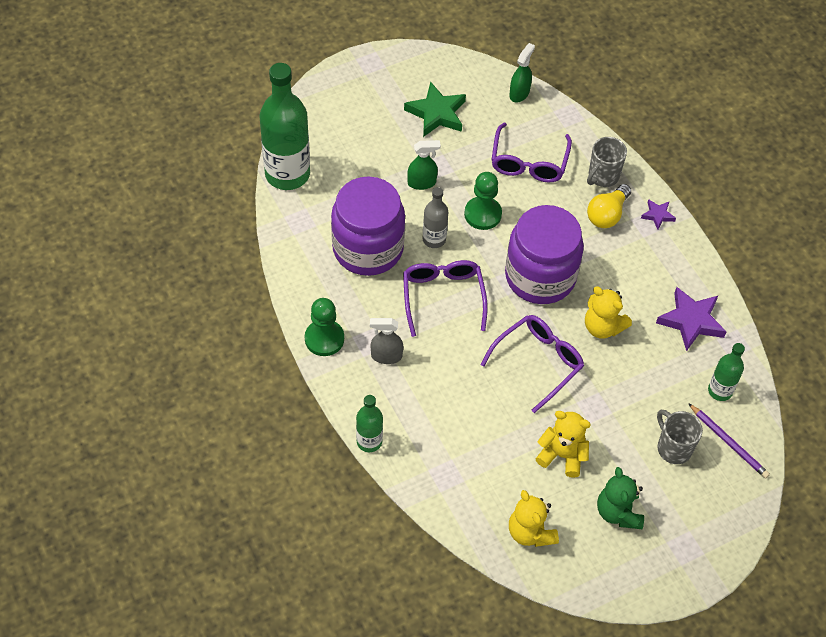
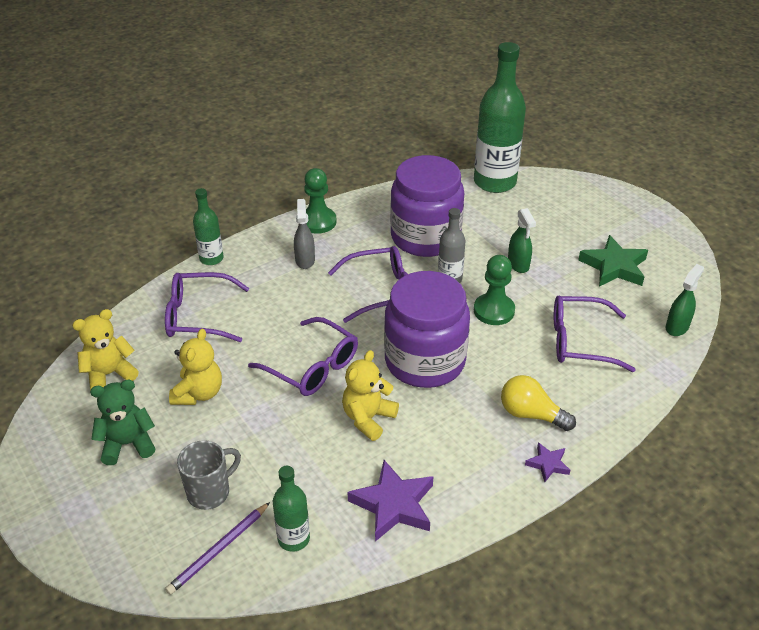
camera: 85 degrees right, 15 degrees down
green spray bottle [509,43,535,103] -> green spray bottle turned 75 degrees counterclockwise [666,264,704,336]
grey mug [587,137,627,187] -> none
none -> purple glasses [165,272,249,342]

